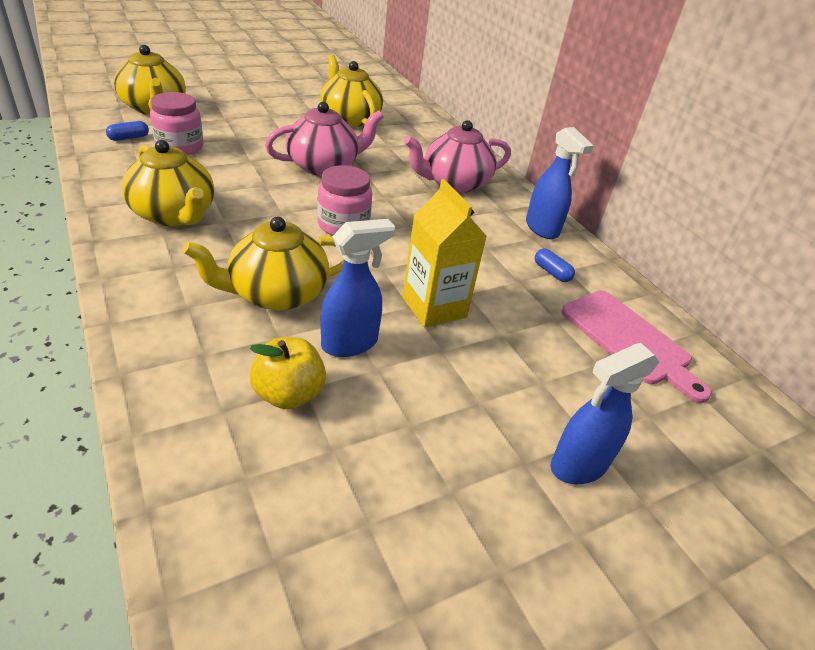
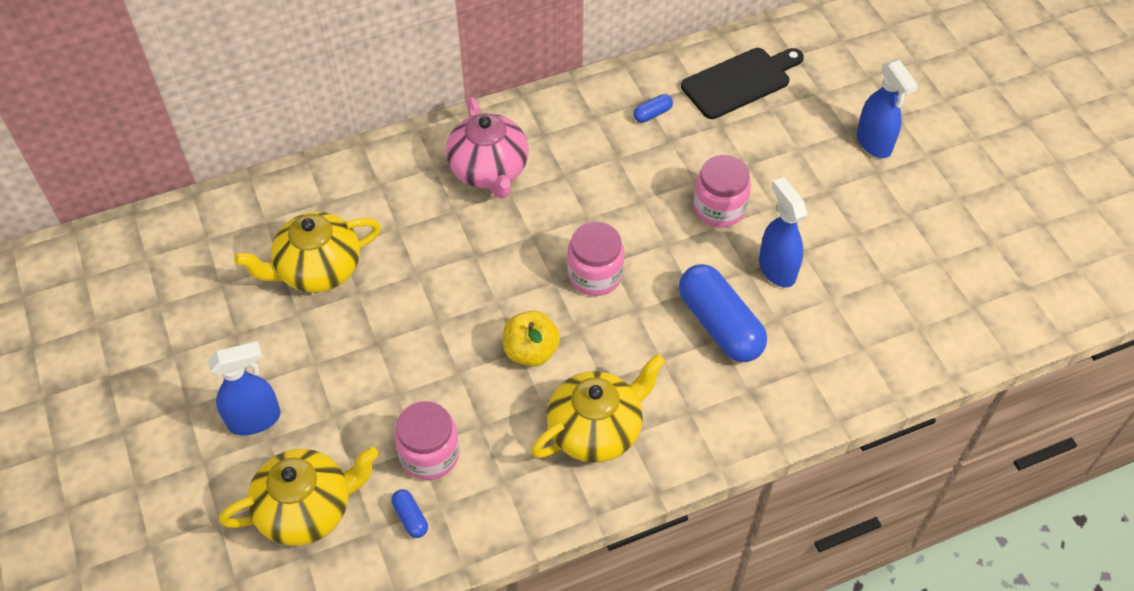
camera: 80 degrees left, 15 degrees up
yellow teapot [183,217,344,311] -> blue capsule [679,264,767,362]
yellow apple [250,337,326,409] -> yellow apple moved to [503,310,560,367]
pink teapot [265,102,383,176] -> none
yellow carton [403,179,487,328] -> pink jar [693,155,751,227]
blue spray bottle [526,127,594,239] -> blue spray bottle moved to [208,341,281,435]
pink cutting board [561,291,712,403] -> black cutting board [681,48,804,119]

